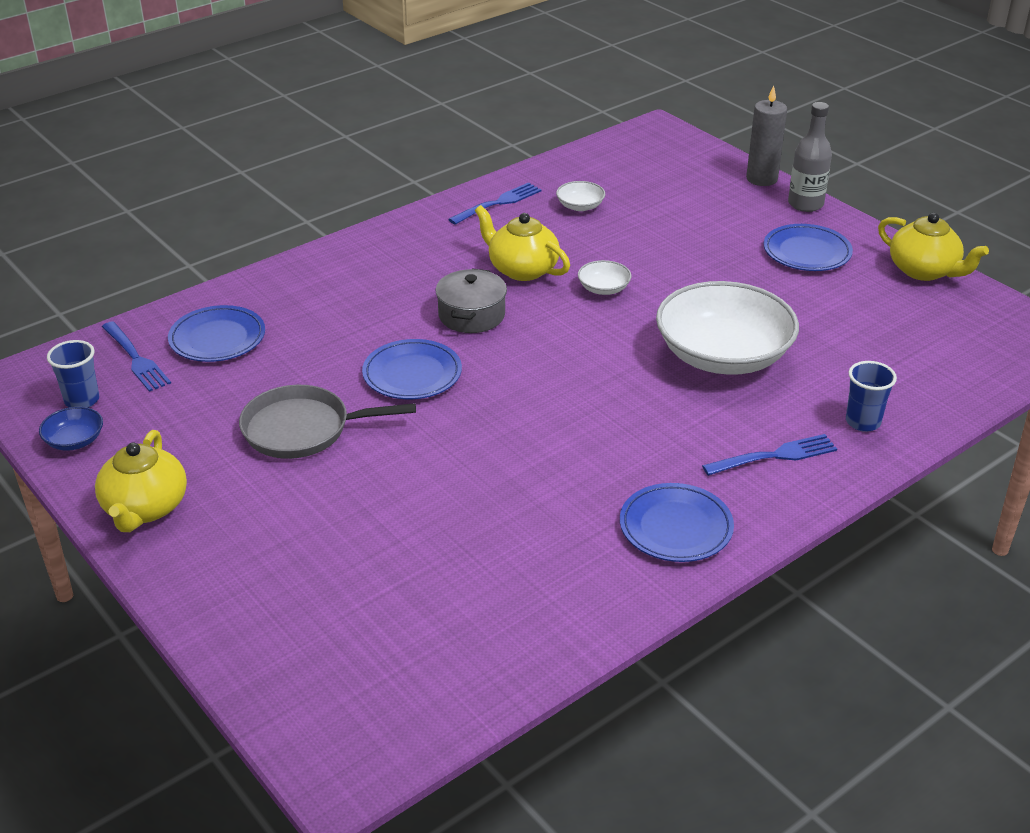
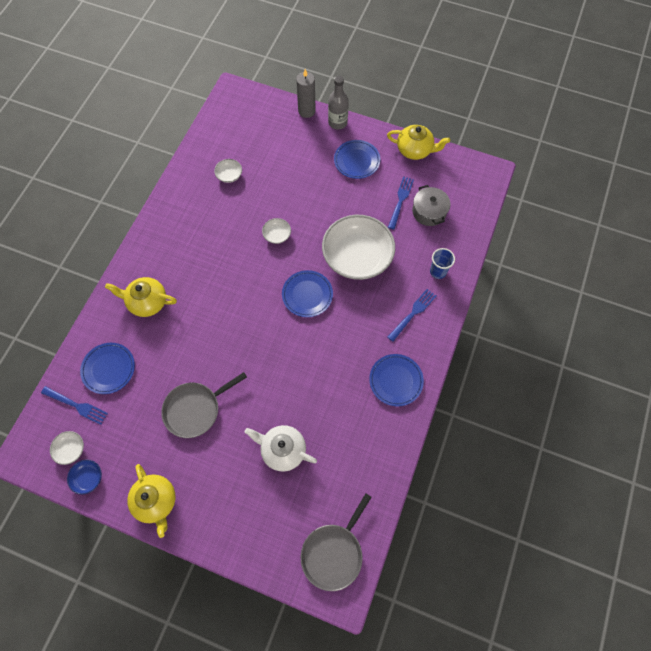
camera: 30 degrees left, 30 degrees up
blue cup [47,340,99,408] -> white bowl [50,431,84,465]
blue plate [362,339,462,399] -> blue plate moved to [282,270,333,317]
grey pot [436,269,507,333] -> grey pot moved to [412,185,451,226]
blue fork [448,182,542,225] -> blue fork moved to [388,176,414,230]
yellow teapot [475,205,570,281] -> yellow teapot moved to [105,277,177,317]
none -> white teapot [245,425,317,472]
none -> grey pan [301,493,371,591]

